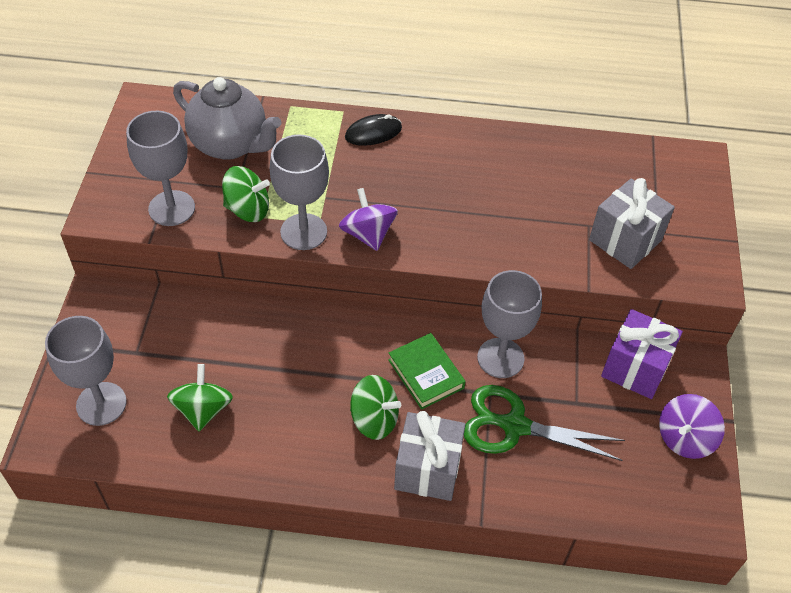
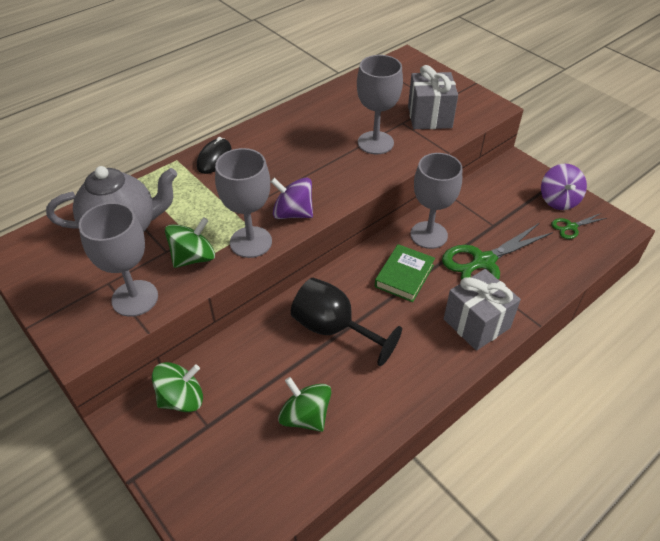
camera: 45 degrees left, 5 degrees down
grey goblet [45,316,127,426] -> grey goblet moved to [357,55,403,154]
green spinning top [350,375,401,440] -> green spinning top moved to [152,362,203,412]
green book [388,333,466,410] -> green book turned 75 degrees counterclockwise [375,244,435,302]
purple gift [601,309,683,399] -> none
none -> black goblet [291,278,402,366]
none -> green scissors [551,213,607,239]

